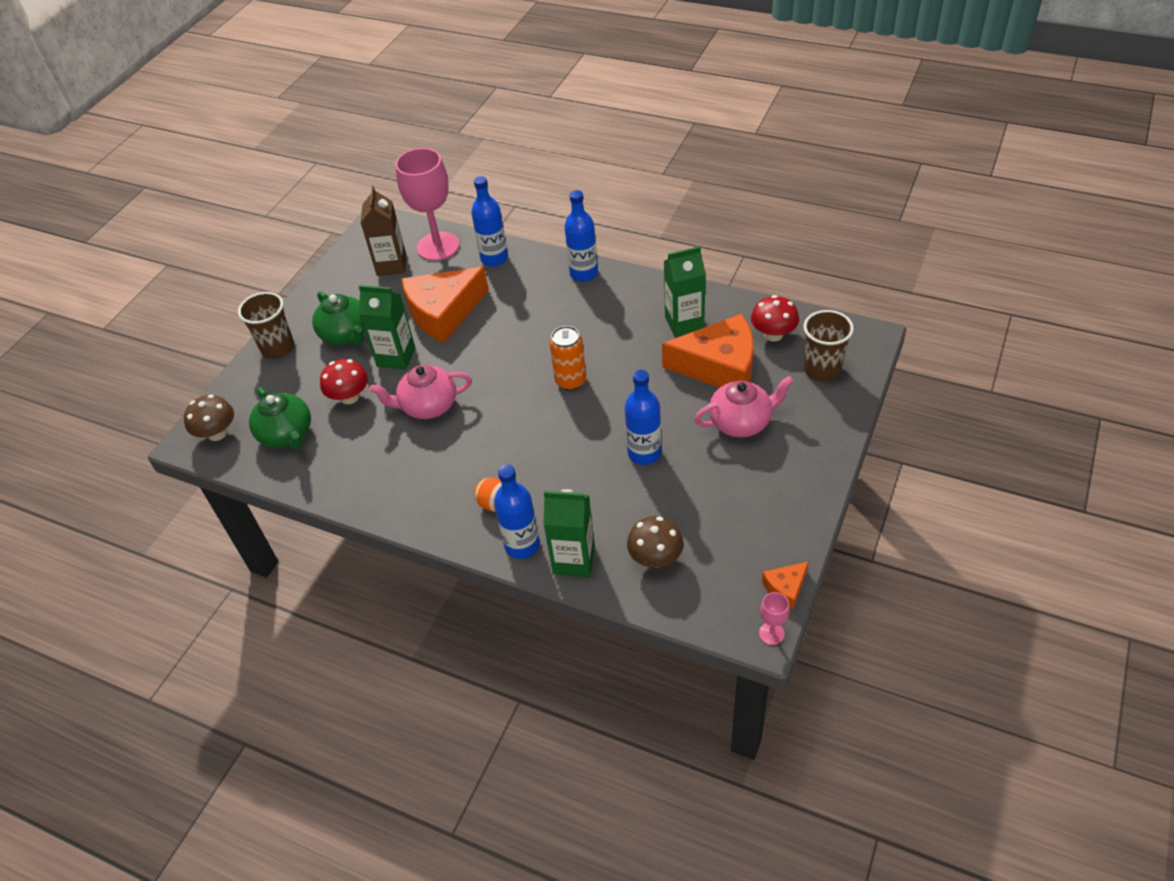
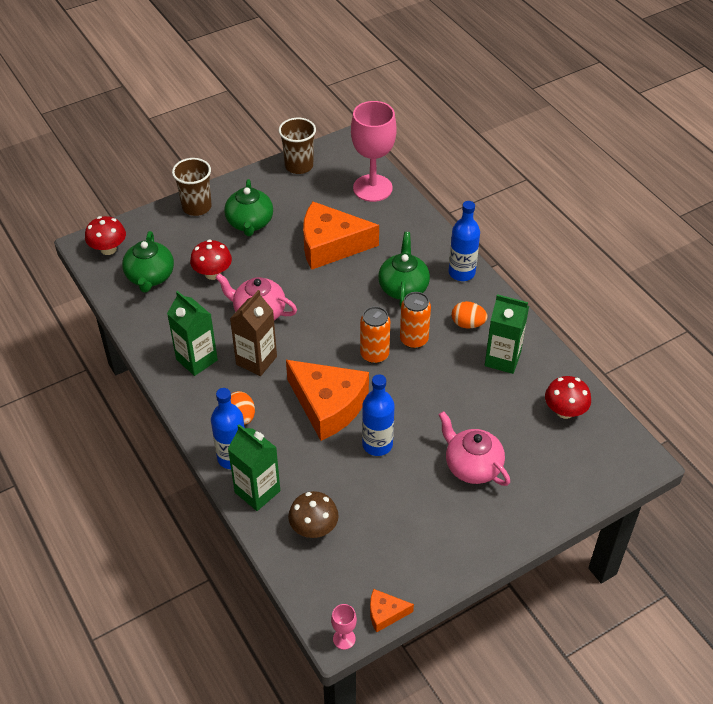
camera: 30 degrees right, 0 degrees up
brown mushroom [184,395,234,441] -> red mushroom [85,216,126,255]
green carton [359,285,415,370] -> green carton moved to [167,291,218,376]
brown carton [361,186,406,276] -> brown carton moved to [230,290,277,376]
blue bottle [471,176,508,267] -> none
orange cheese [662,314,754,388] -> orange cheese moved to [286,360,369,441]
pink teapot [694,376,794,437] -> pink teapot turned 150 degrees counterclockwise [439,411,510,486]
brown cup [804,310,854,382] -> brown cup moved to [279,118,316,174]
none -> green teapot [378,232,430,307]
none -> orange can [400,292,431,349]
none -> orange egg [452,301,487,329]

